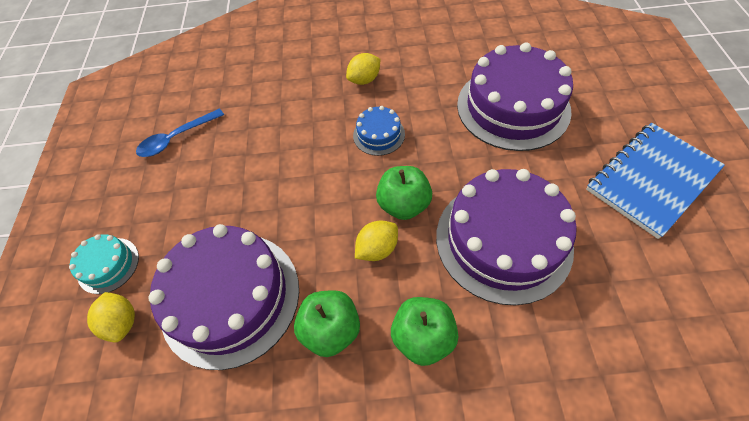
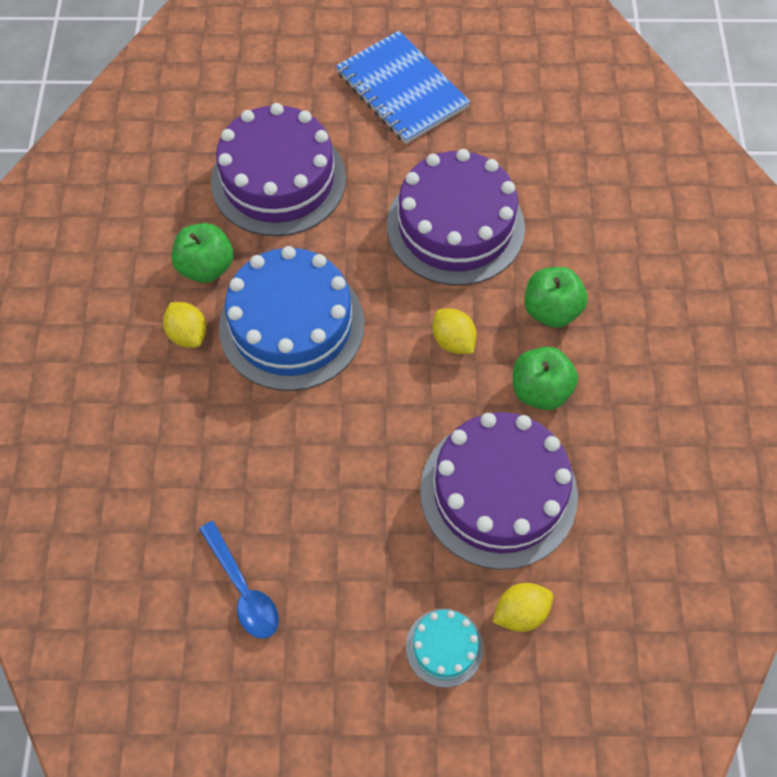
camera: 90 degrees left, 5 degrees up
blue cake [353,106,405,156] -> blue cake [219,246,365,391], size x2.17
green apple [376,166,432,220] -> green apple moved to [171,223,233,283]

